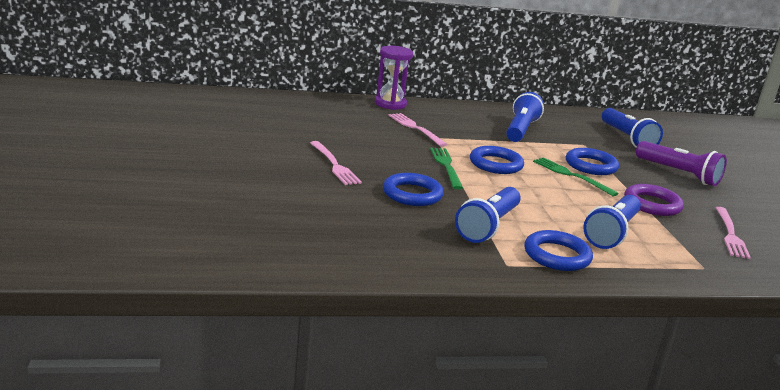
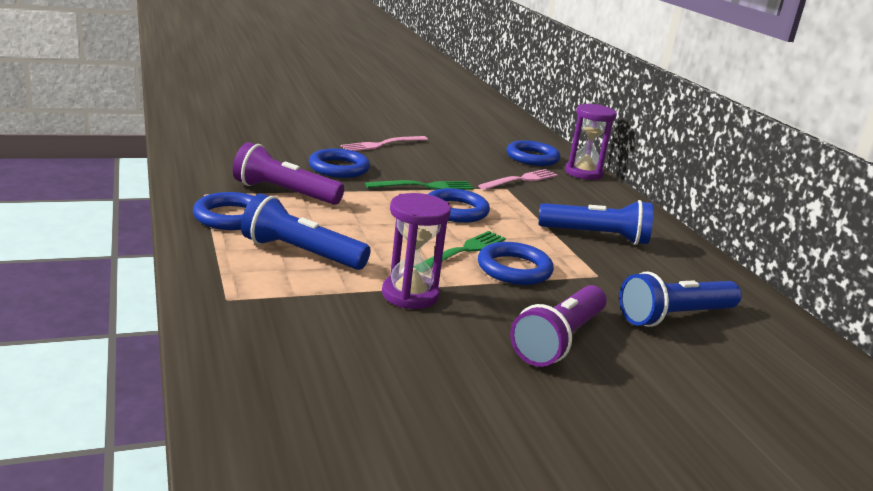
camera: 80 degrees right, 0 degrees up
blue flashlight [455,187,521,243] -> purple flashlight [233,142,344,205]
purple ring [624,184,684,216] -> purple hourglass [382,193,451,309]
pink fork [716,207,751,259] -> none
none -> blue ring [507,140,560,166]

